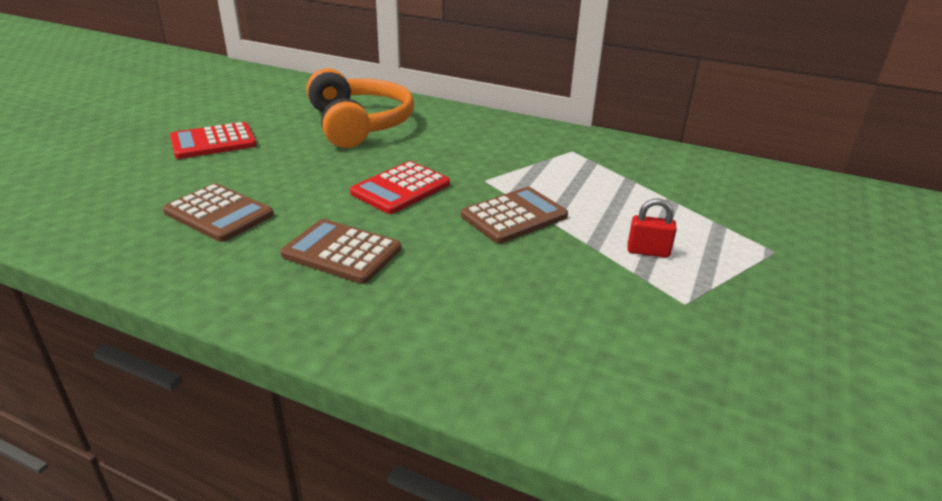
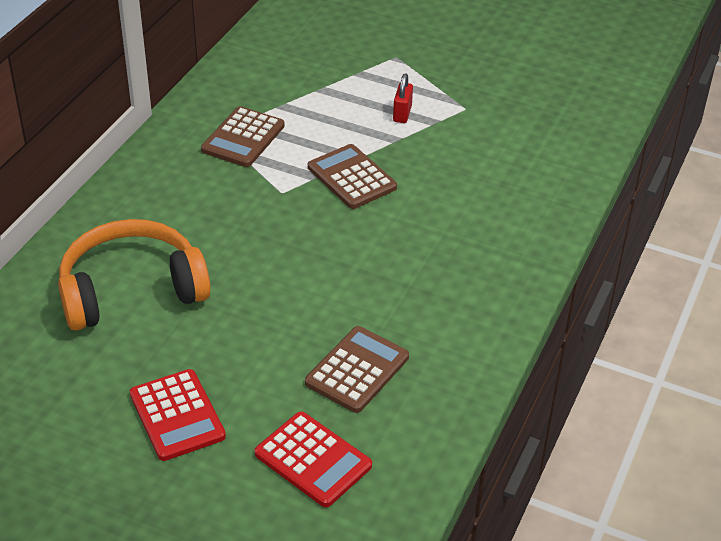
camera: 90 degrees left, 10 degrees up
brown calculator [281,219,401,284] -> brown calculator moved to [201,106,285,167]
red calculator [350,161,450,214] -> red calculator moved to [254,412,372,507]

